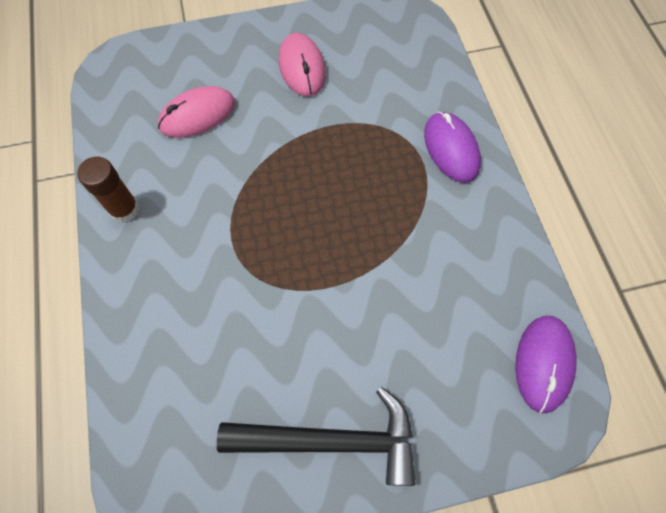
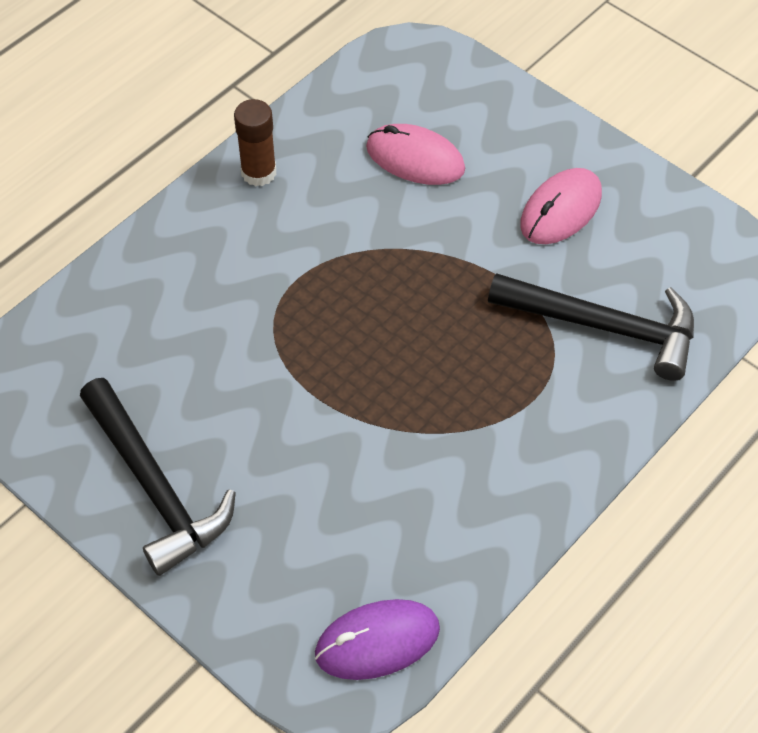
camera: 55 degrees right, 10 degrees down
purple mouse [424,112,481,183] -> none
none -> black hammer [488,273,694,381]

